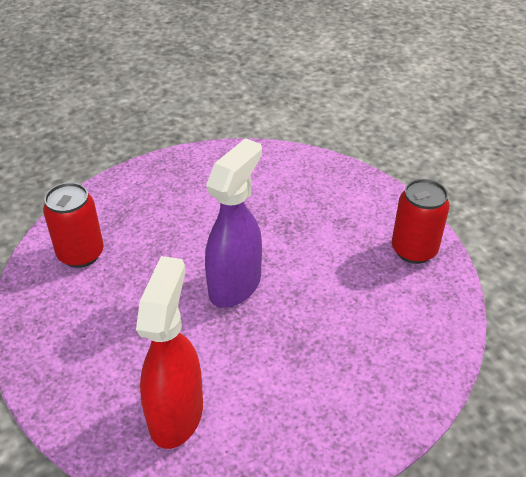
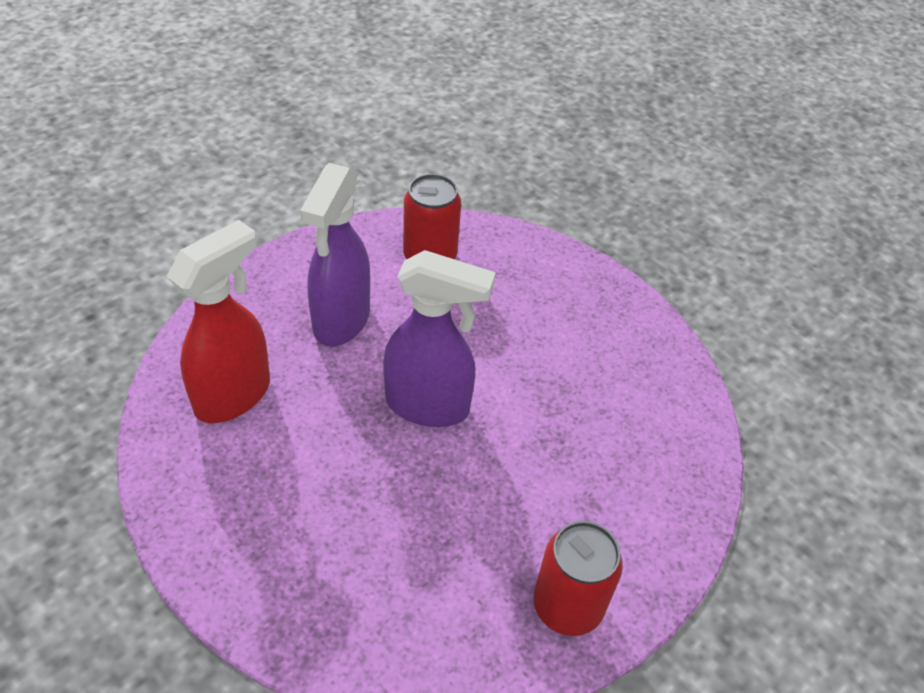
camera: 70 degrees right, 5 degrees up
red spray bottle [136,256,203,449] -> red spray bottle turned 45 degrees counterclockwise [167,220,270,423]
none -> purple spray bottle [300,163,370,347]

